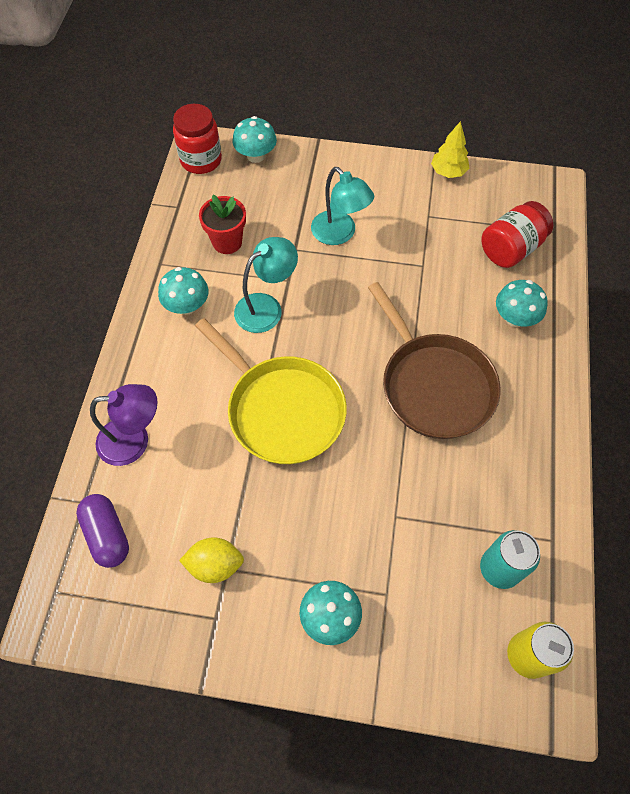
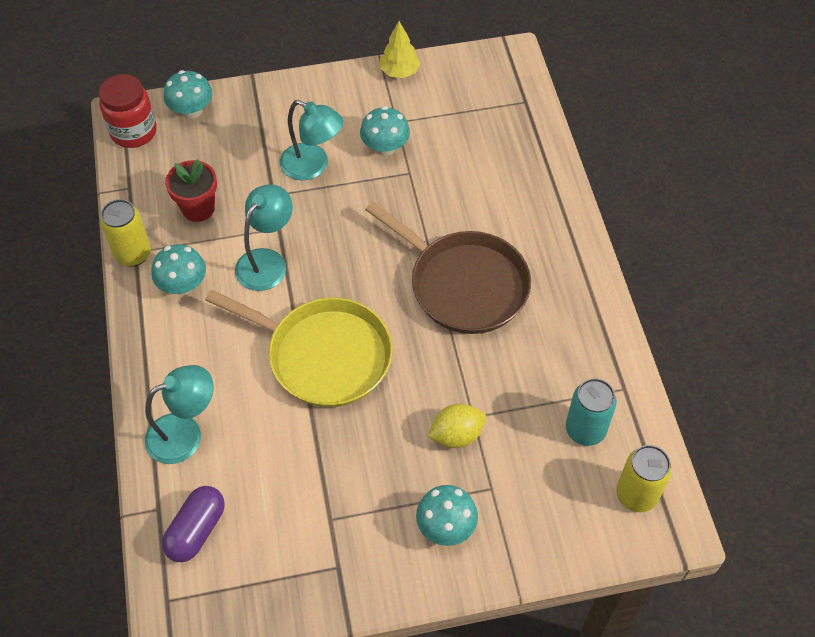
camera: 20 degrees left, 5 degrees down
purple capsule [76,494,129,568] -> purple capsule turned 75 degrees clockwise [162,486,225,562]
purple lamp [90,384,158,466] -> turquoise lamp [145,365,214,464]
yellow lemon [179,537,244,583] -> yellow lemon moved to [427,404,486,448]
red jar [481,201,554,268] -> none
turquoise mushroom [496,280,548,327] -> turquoise mushroom moved to [360,106,410,156]
none -> yellow can [100,199,151,267]

